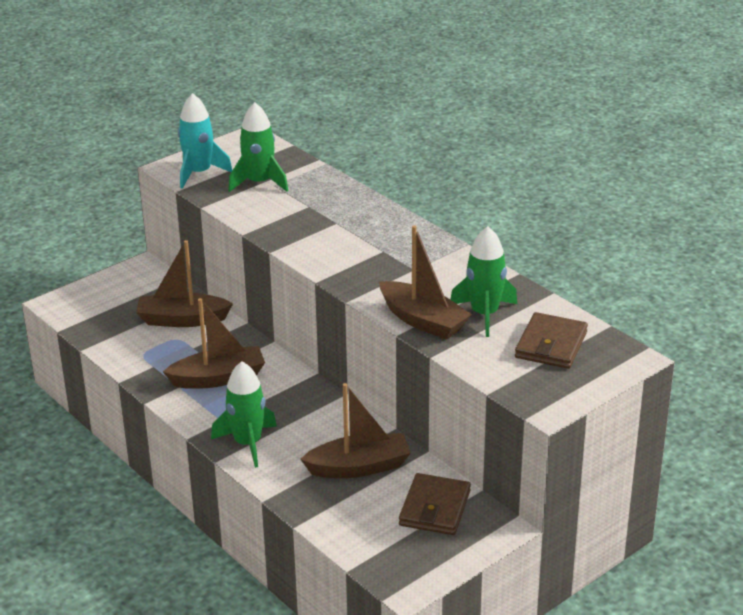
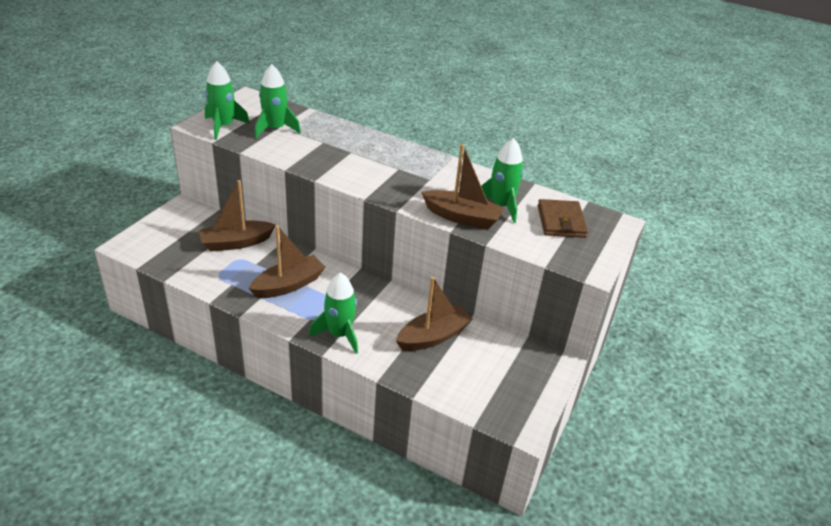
camera: 25 degrees left, 5 degrees up
turquoise rocket [178,93,232,189] -> green rocket [205,61,250,140]
brown wallet [399,473,471,535] -> none

